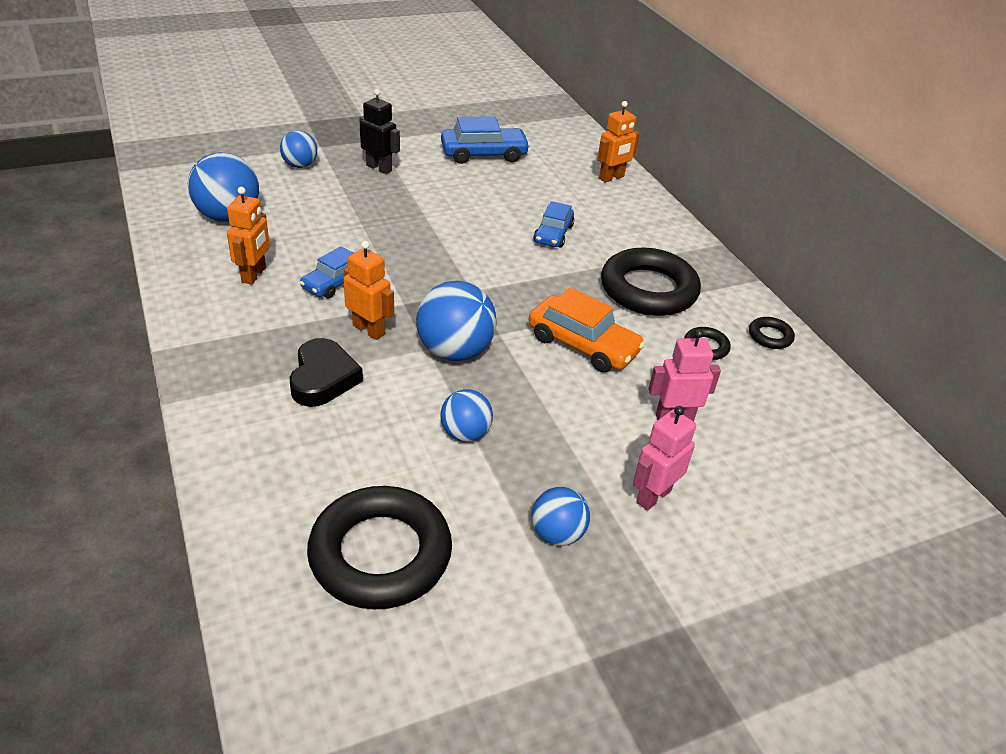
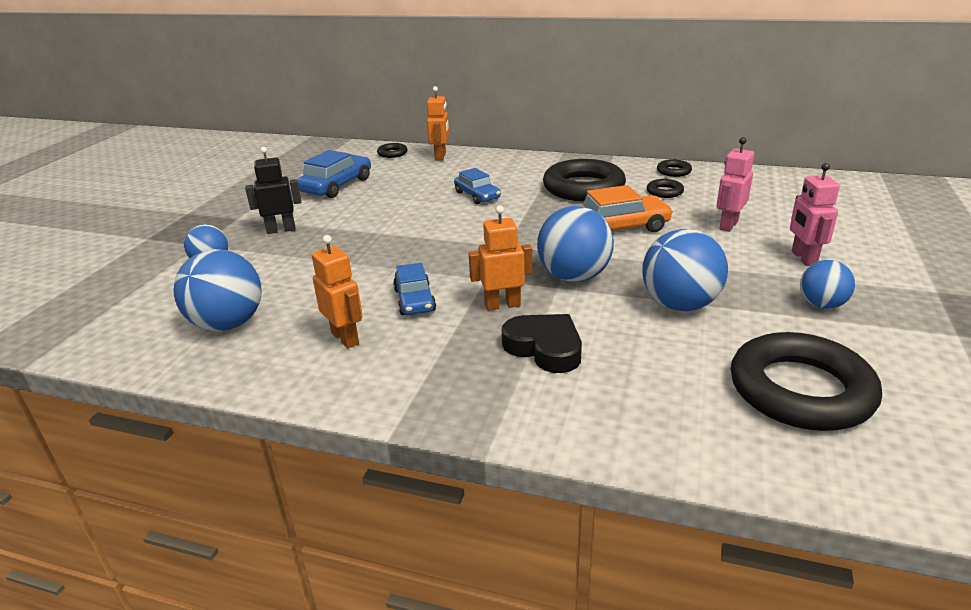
camera: 45 degrees left, 10 degrees down
blue ball [440,389,493,442] -> blue ball [642,229,728,311], size x1.67
none -> black ring [377,143,408,158]

